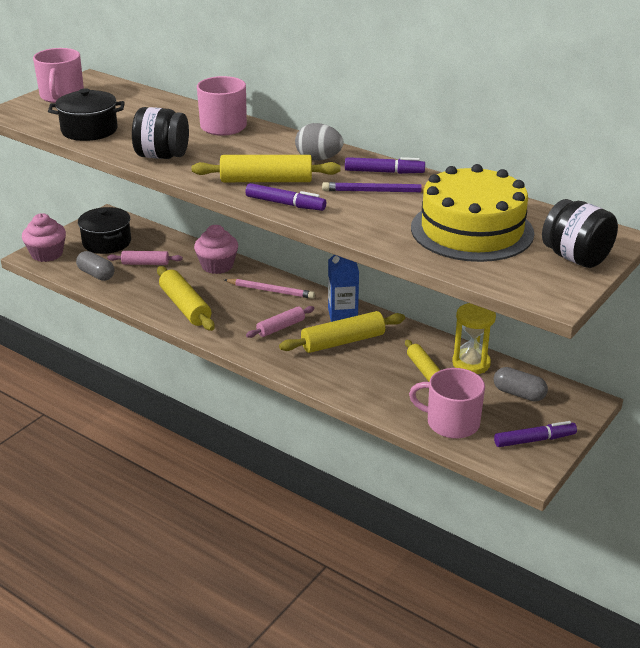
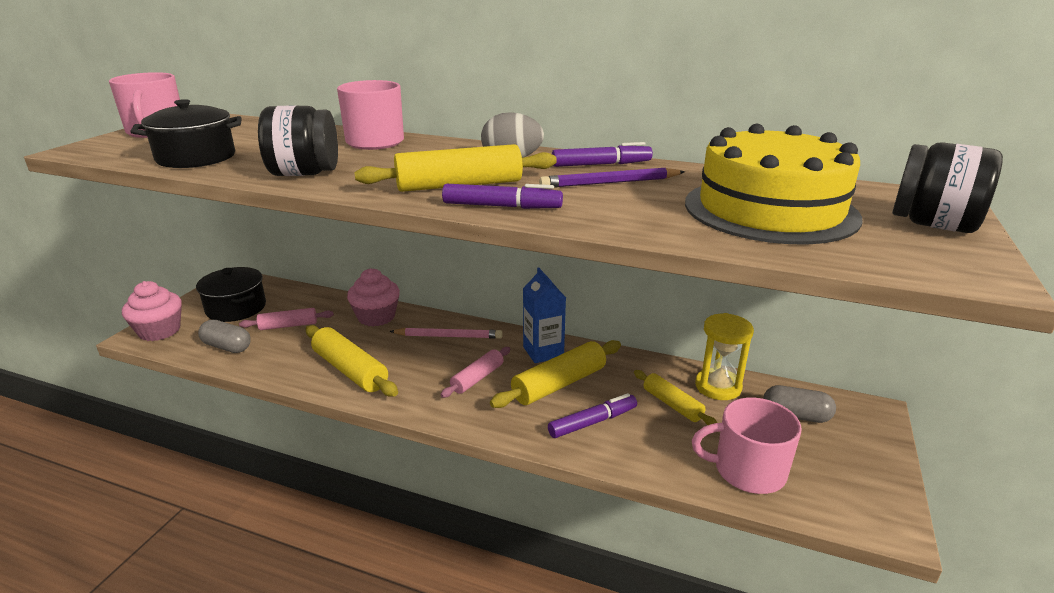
camera: 15 degrees left, 5 degrees down
purple marker [494,421,577,447] -> purple marker moved to [548,393,637,438]

